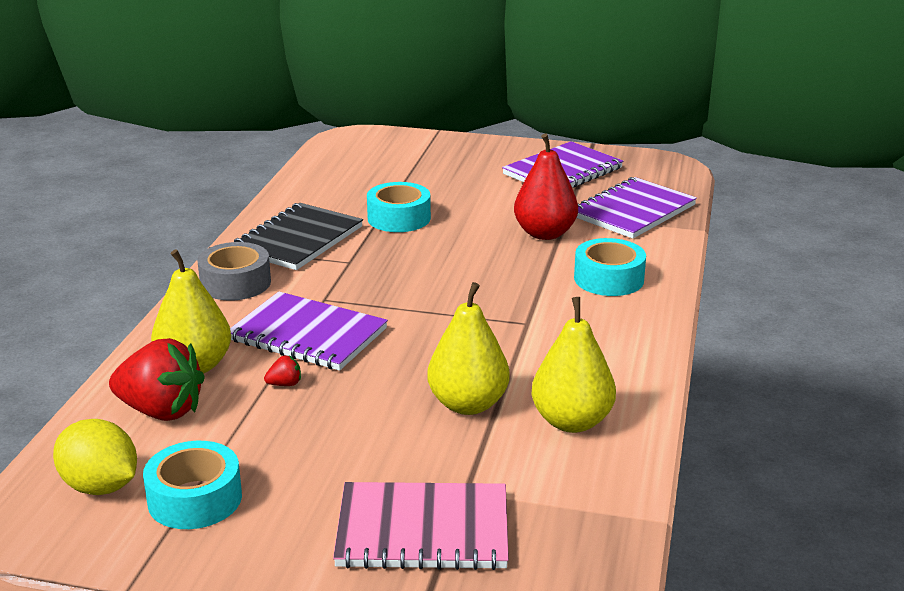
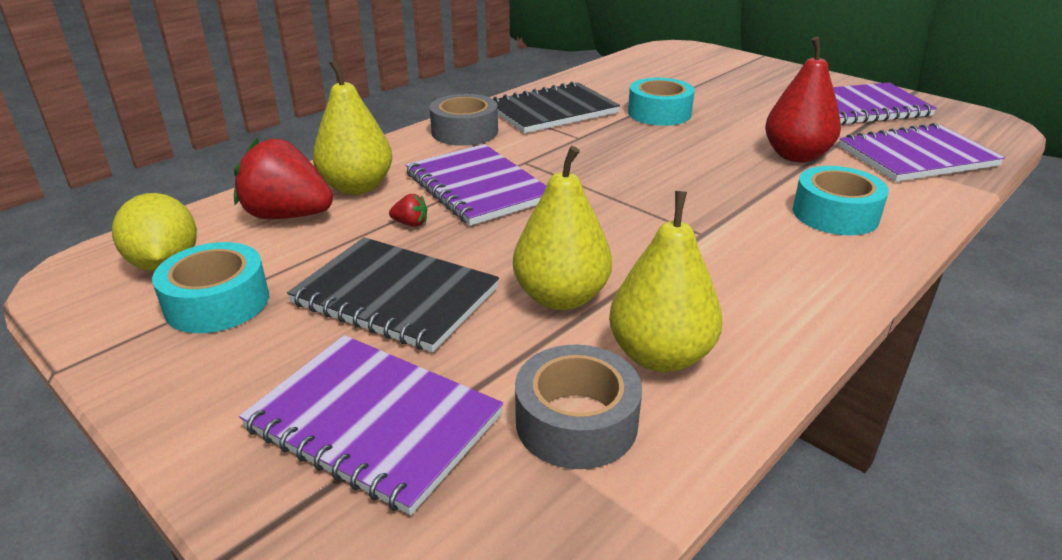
camera: 30 degrees right, 5 degrees up
red strawberry [109,338,205,421] -> red strawberry turned 150 degrees clockwise [234,138,333,219]
pink notebook [333,482,509,570] -> purple notebook [239,335,503,515]
none -> black notebook [287,237,499,352]
none -> grey tape [515,345,642,469]

